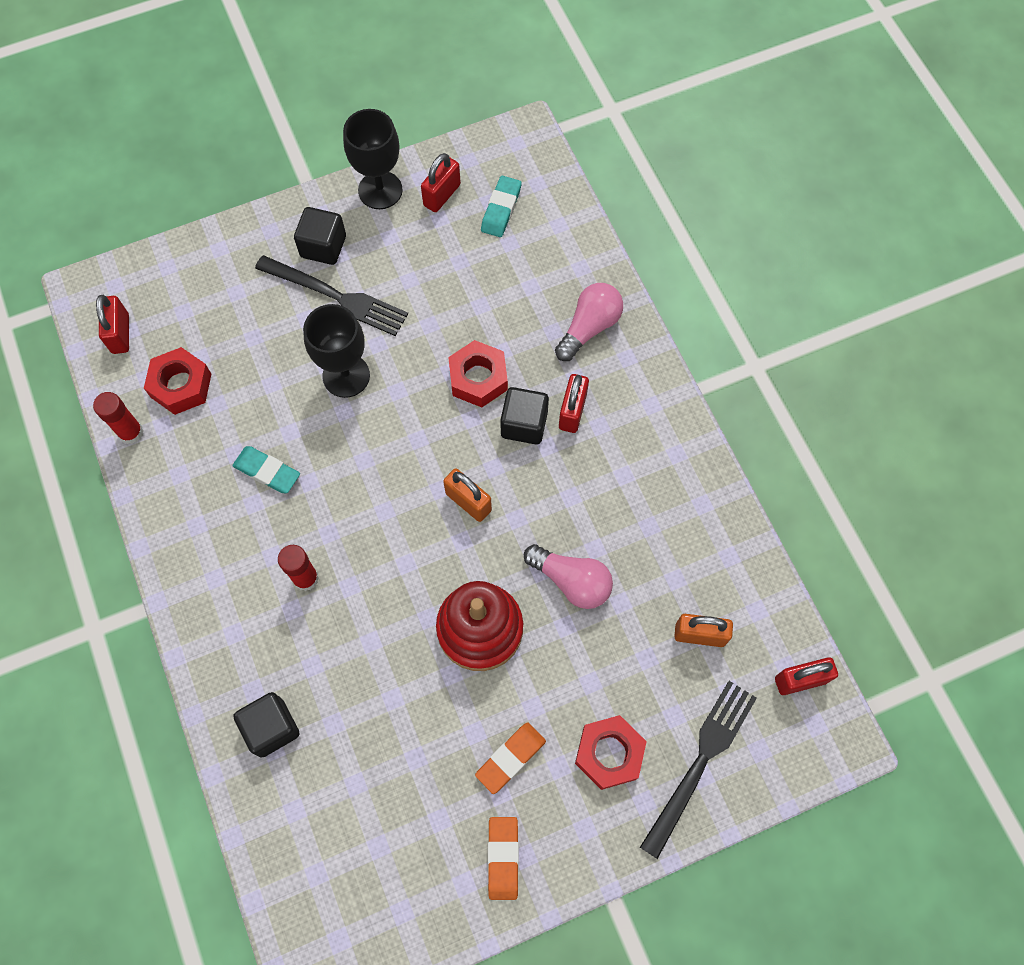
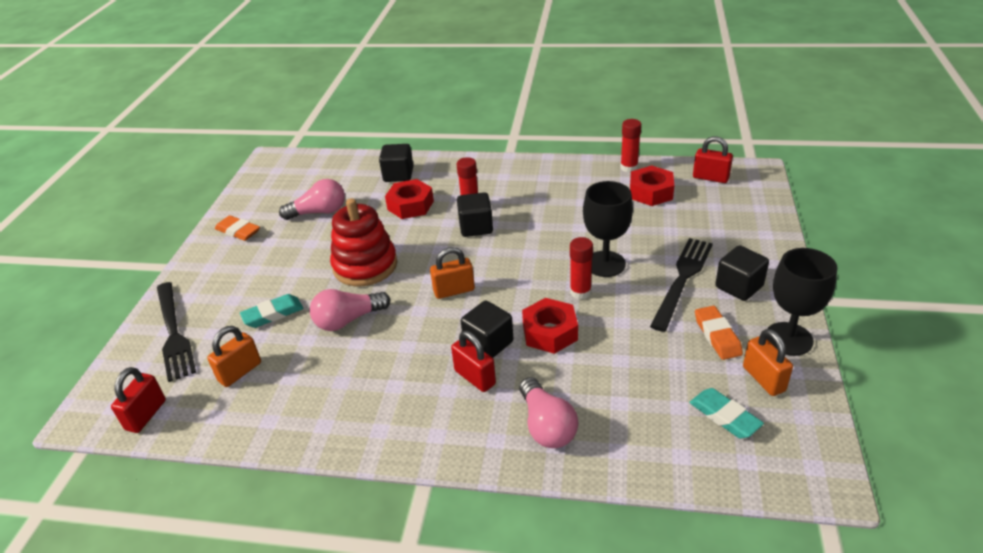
camera: 125 degrees right, 30 degrees down
turquoise eraser [232,446,300,493] -> turquoise eraser moved to [240,294,304,328]
black fork [255,255,408,336] -> black fork turned 150 degrees clockwise [650,238,713,332]
red padlock [421,153,461,212] -> orange padlock [743,329,793,396]
orange eraser [475,722,546,794] -> orange eraser moved to [695,306,743,360]
red nut [575,715,647,790] -> red nut moved to [385,179,434,219]
none -> pink light bulb [279,179,345,220]
none -> black cube [457,192,493,237]
none -> red glue stick [570,237,593,299]

